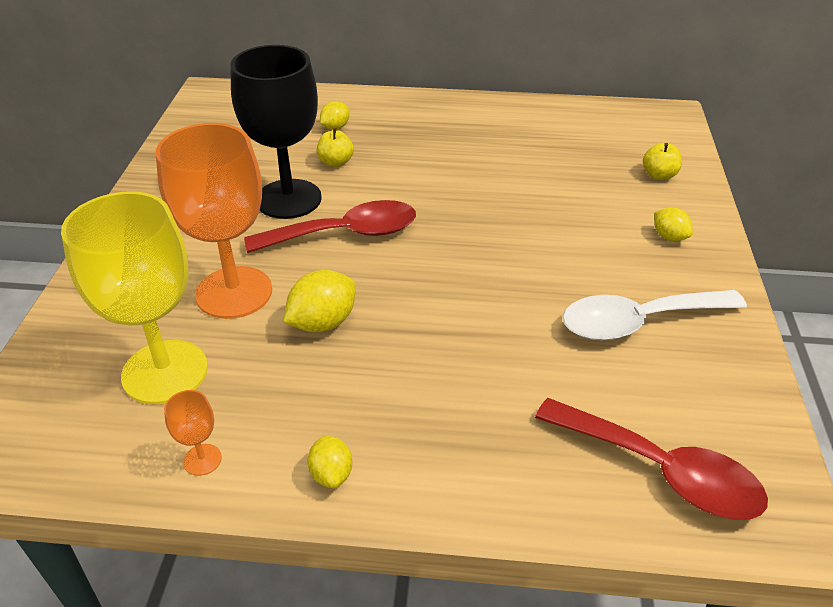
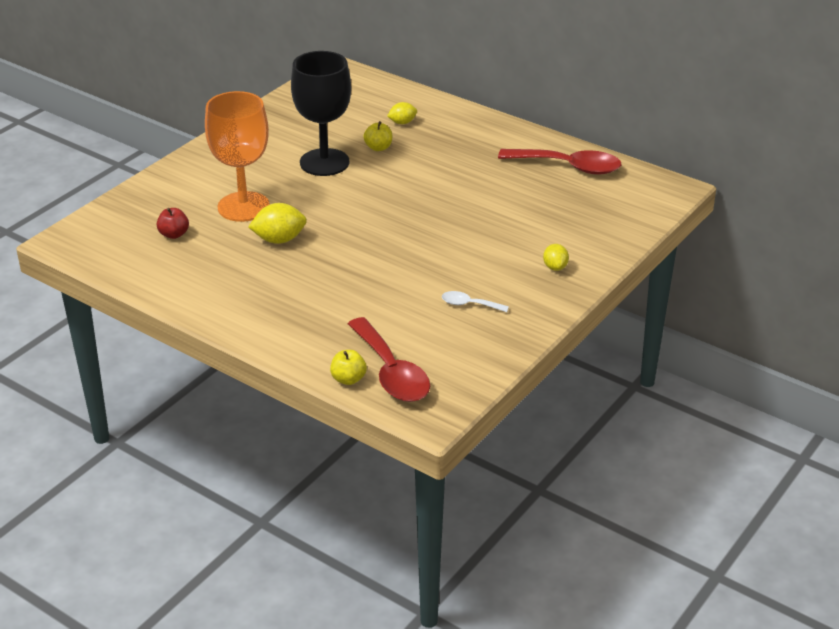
camera: 30 degrees right, 5 degrees down
yellow goblet [61,191,208,404] -> red apple [157,208,189,239]
orange goblet [164,390,222,476] -> none
red spoon [244,200,416,253] -> red spoon moved to [498,149,621,175]
yellow lemon [307,435,352,488] -> none
white spoon [562,290,747,341] -> white spoon [442,291,509,312], size x0.48
yellow apple [643,143,682,180] -> yellow apple moved to [330,350,367,385]

